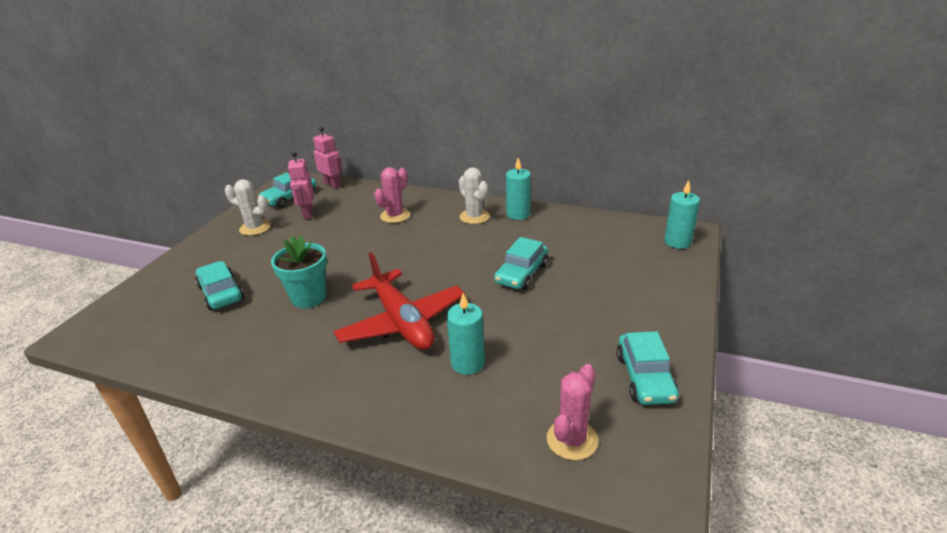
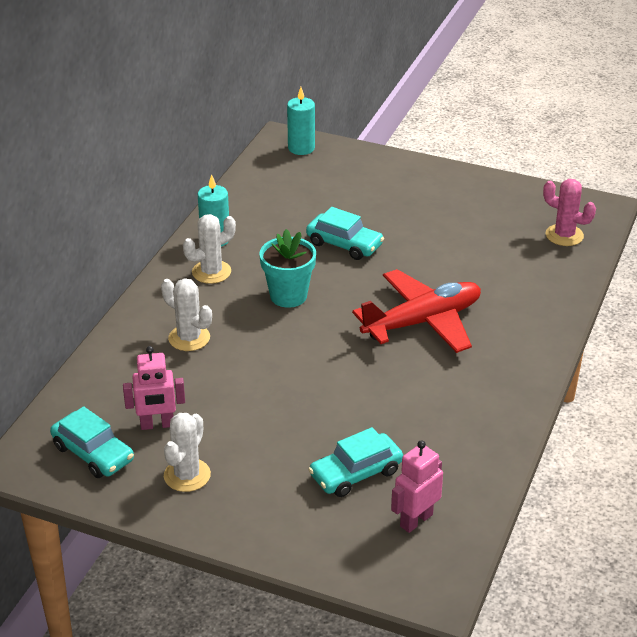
camera: 90 degrees left, 5 degrees up
turquoise flower pot [271,235,327,308] -> turquoise flower pot moved to [259,229,316,308]
pink robot [313,127,343,189] -> pink robot moved to [391,440,443,533]
pink cactus [374,167,410,223] -> white cactus [161,278,212,351]
turquoise candle [447,293,485,375] -> none
turquoise car [616,331,679,405] -> none

